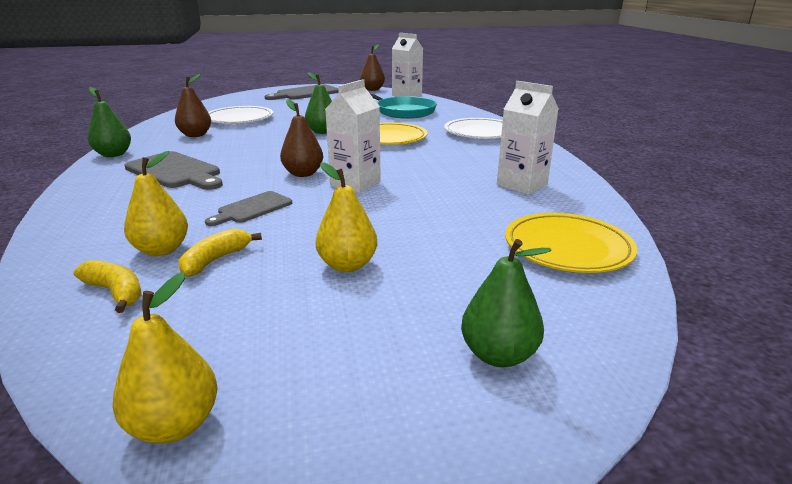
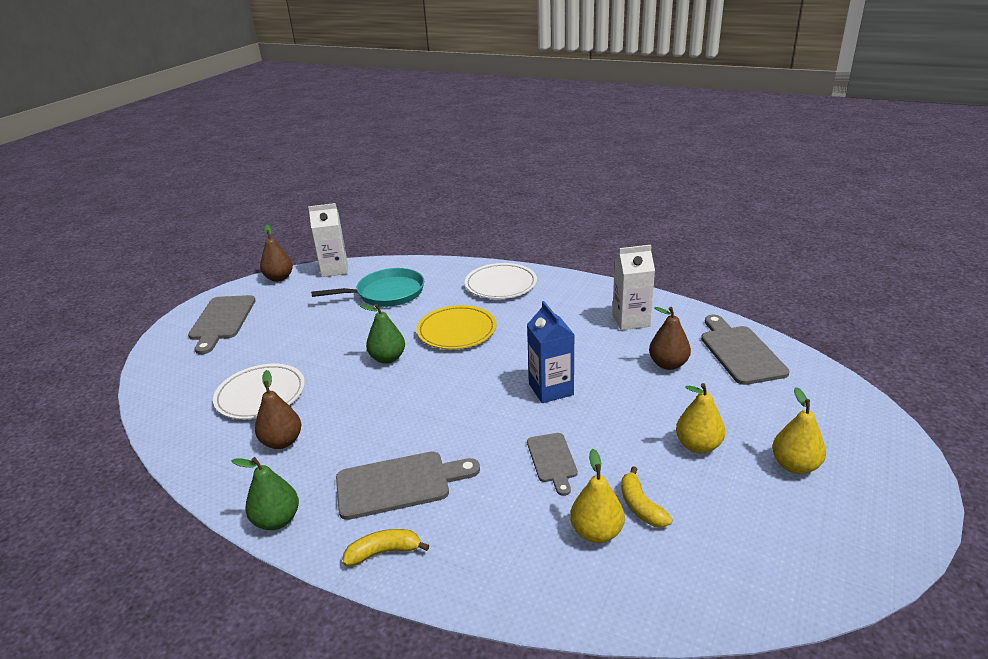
camera: 50 degrees left, 5 degrees up
yellow banana [73,260,142,313] -> yellow banana moved to [343,529,429,566]
yellow pear [112,273,218,444] -> yellow pear moved to [772,387,826,474]
brown pear [280,99,323,177] -> brown pear moved to [649,307,691,370]
white carton [325,79,381,193] -> blue carton [527,301,575,403]
green pear [461,239,551,367] -> none
yellow plate [505,213,637,273] -> grey cutting board [701,315,790,385]

